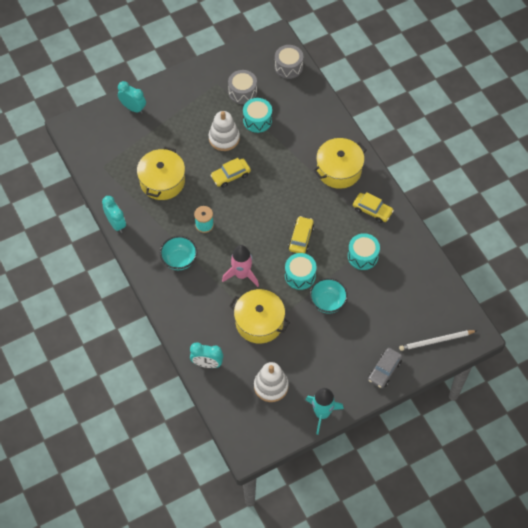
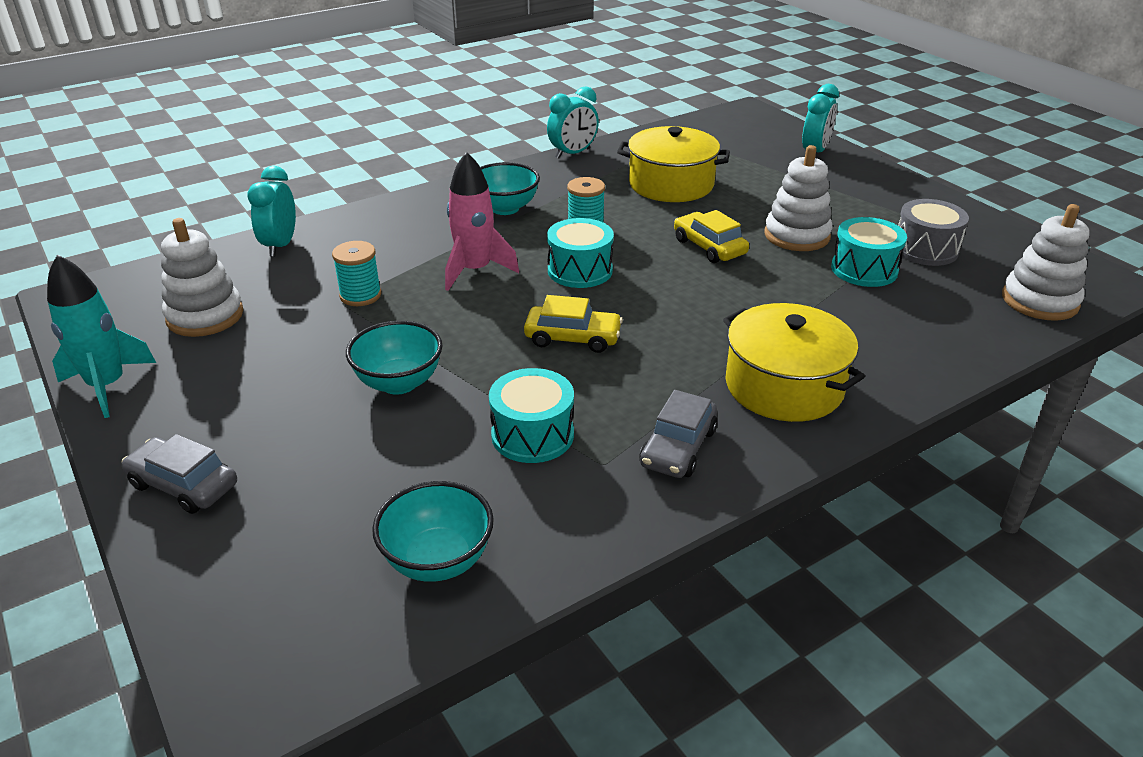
camera: 85 degrees right, 25 degrees down
yellow pot [230,289,290,344] -> turquoise spool [332,241,381,306]
grey drum [275,45,303,79] -> white stacking toy [1002,204,1090,321]
turquoise drum [285,253,317,290] -> turquoise drum moved to [547,218,614,288]
yellow car [353,192,394,223] -> grey car [640,390,717,478]
white pencil [399,330,476,351] -> none
none -> turquoise bowl [372,481,494,582]

